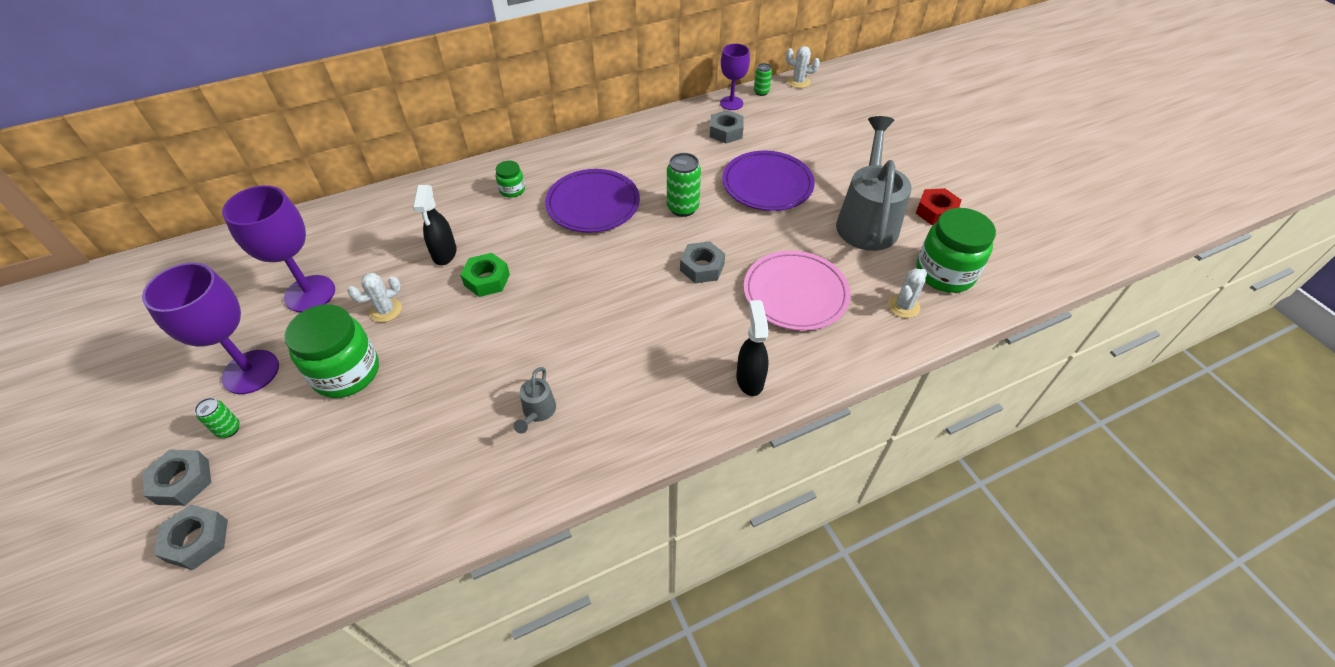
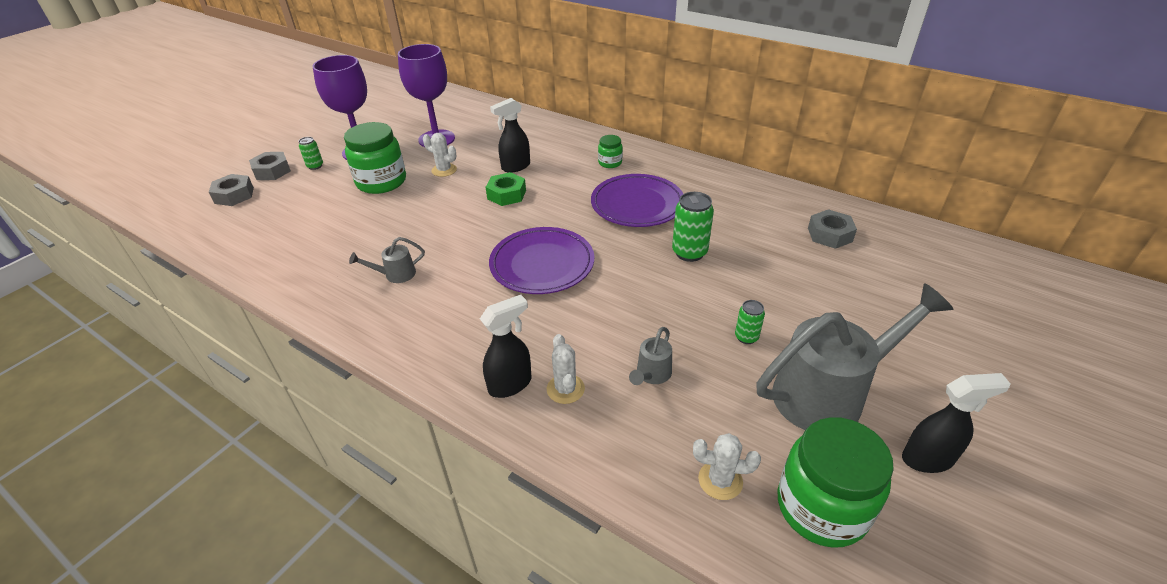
camera: 60 degrees right, 10 degrees down
grey nut [680,241,725,283] -> none
purple goblet [720,44,750,110] -> none
purple plate [722,151,815,211] -> purple plate moved to [489,227,594,294]
pink plate [744,251,851,331] -> grey watering can [629,327,672,385]
green can [754,63,772,96] -> green can moved to [735,300,765,344]
white cactus [786,46,820,88] -> white cactus moved to [547,334,585,404]
red nut [916,188,961,225] -> black spray bottle [902,373,1011,473]

